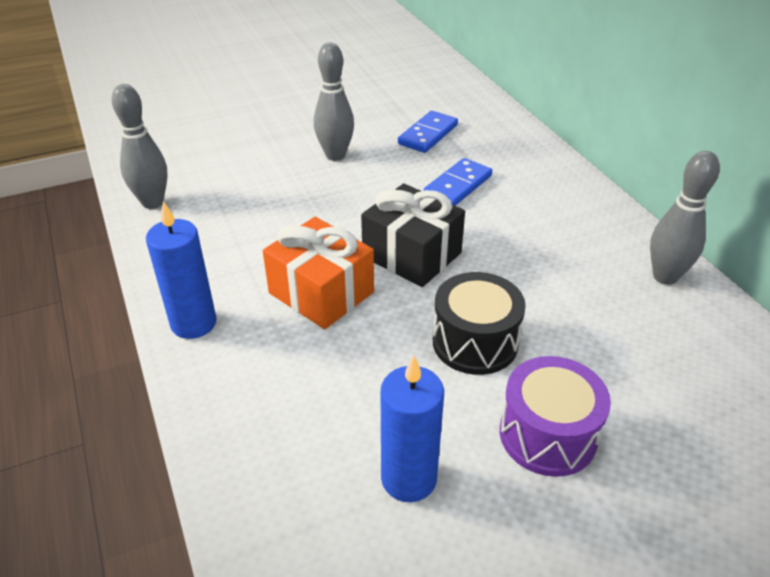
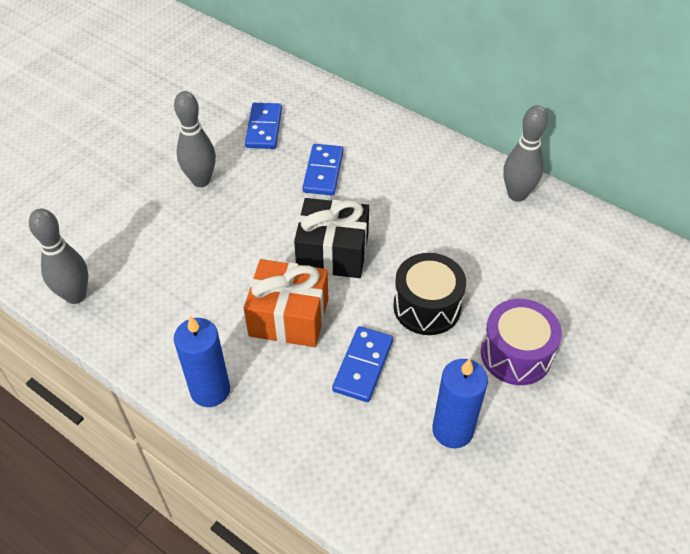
camera: 30 degrees left, 10 degrees up
none -> blue domino [332,326,393,402]

